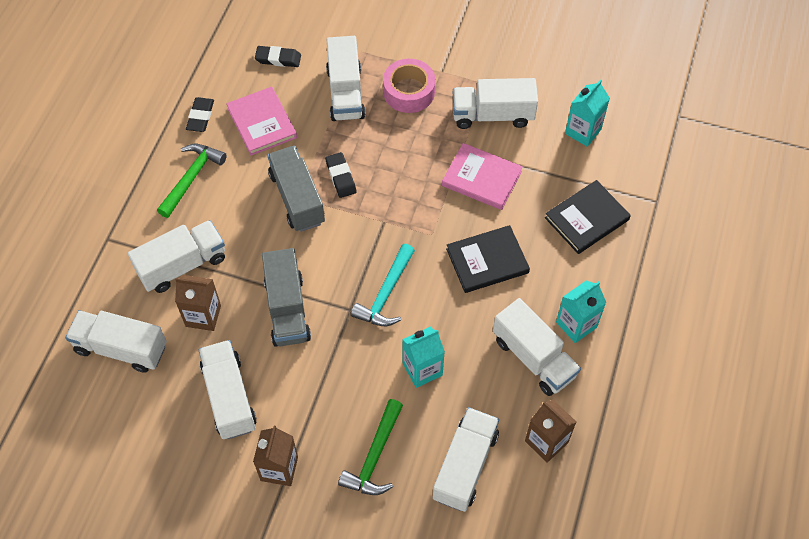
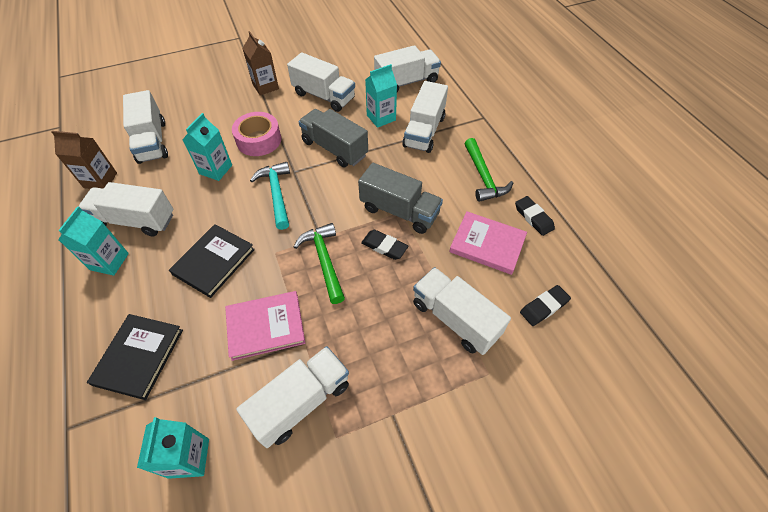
camera: 140 degrees right, 5 degrees down
brown carton [175,275,221,331] -> turquoise carton [365,64,397,128]
green hammer [338,399,403,495] -> green hammer moved to [294,223,345,304]
pink tape [383,59,435,113] -> pink tape moved to [232,112,281,156]

